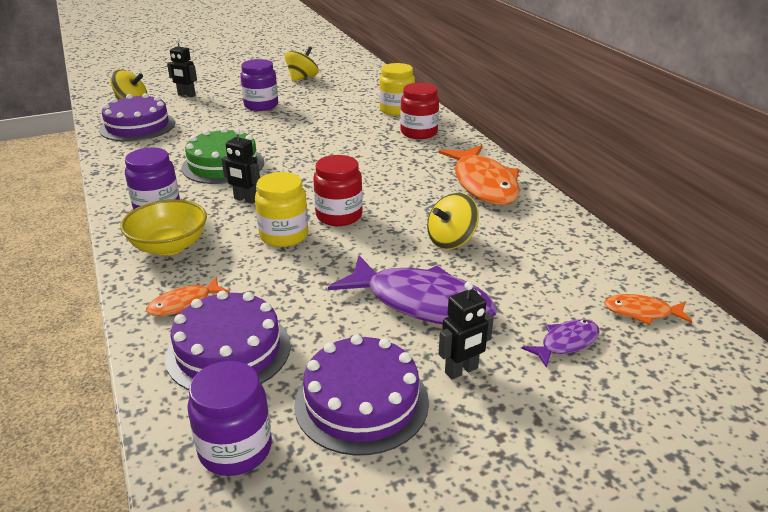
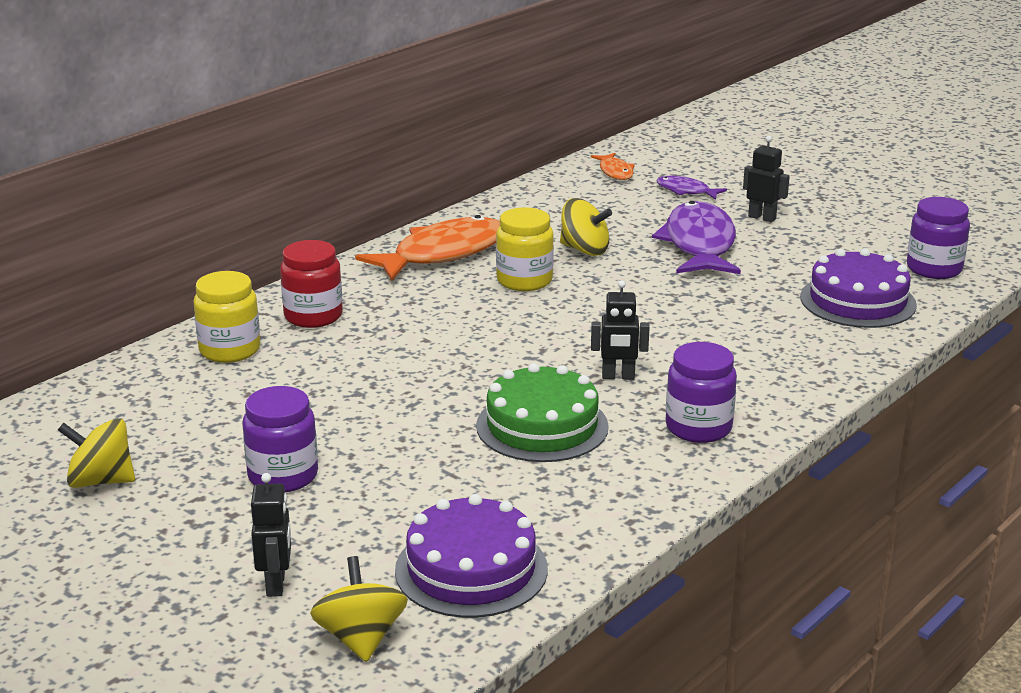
camera: 115 degrees left, 5 degrees down
yellow bowl [120,199,207,256] -> none
orange fish [146,277,230,316] -> none
black robot [221,129,260,204] -> black robot turned 90 degrees clockwise [591,280,650,380]
yellow jar [255,172,308,247] -> yellow jar moved to [496,207,554,291]
purple cake [294,335,429,455] -> none
red jar [313,155,363,226] -> none

